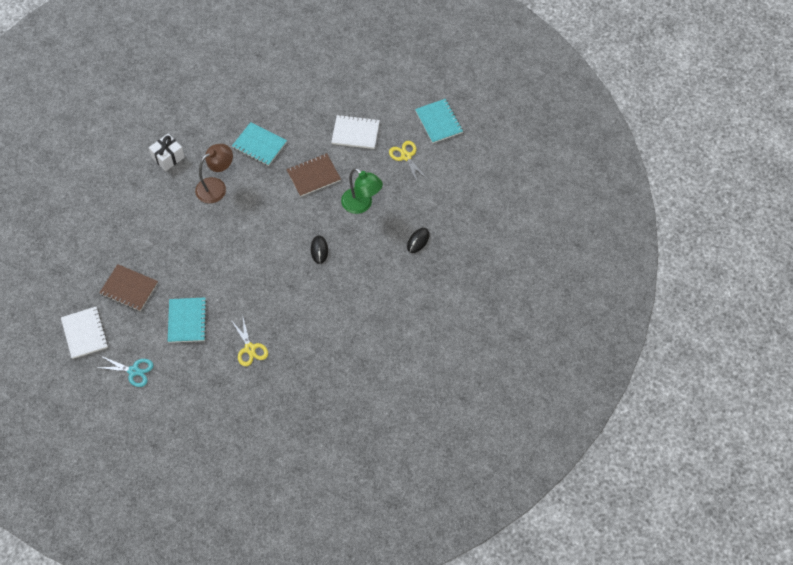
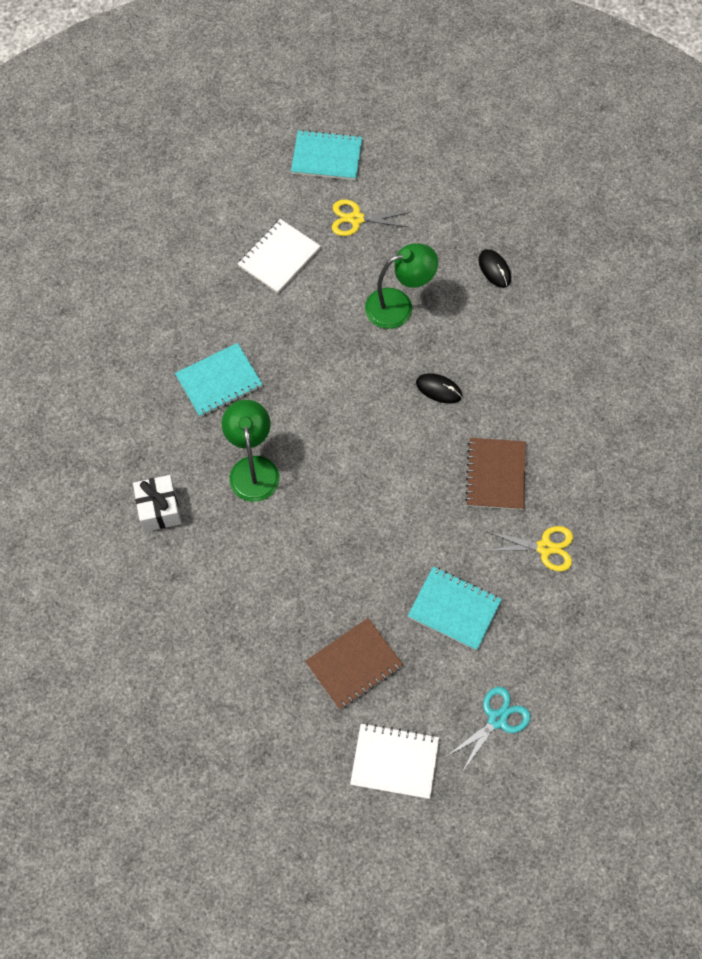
camera: 60 degrees left, 5 degrees up
brown lamp [195,144,233,203] -> green lamp [222,400,279,502]
brown notebook [286,153,341,197] -> brown notebook moved to [465,438,526,510]

